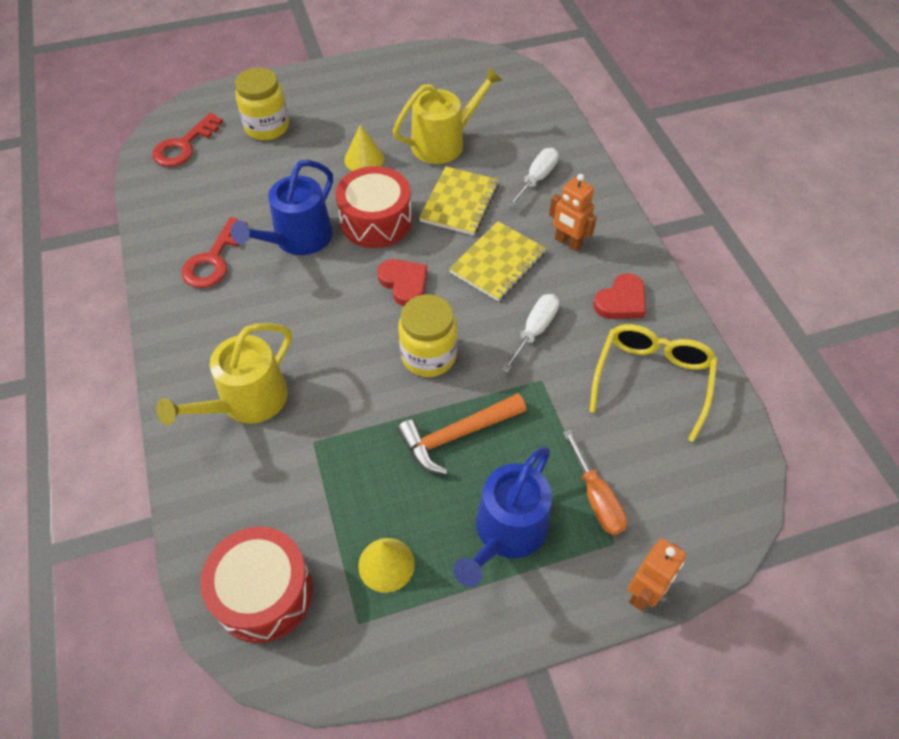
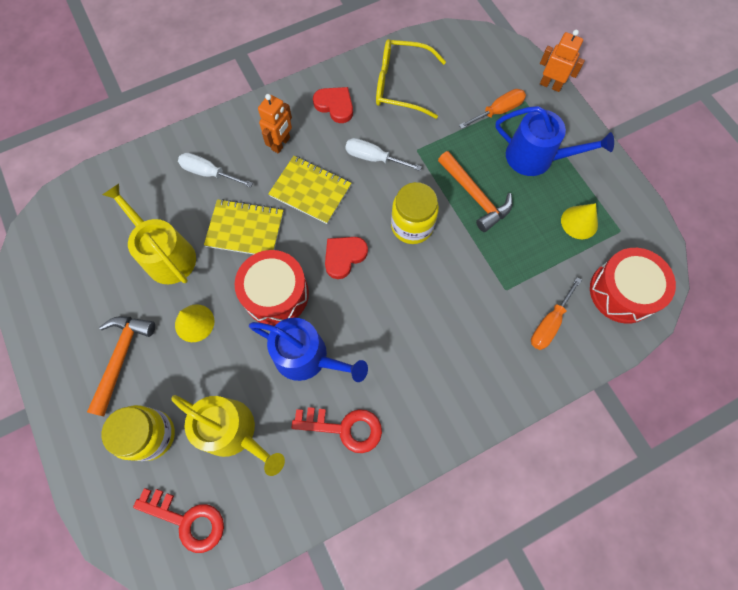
camera: 100 degrees left, 15 degrees up
yellow watering can [156,323,292,425] -> yellow watering can moved to [171,395,285,476]
none -> orange hammer [87,316,155,416]
none -> orange screwdriver [531,277,582,350]

